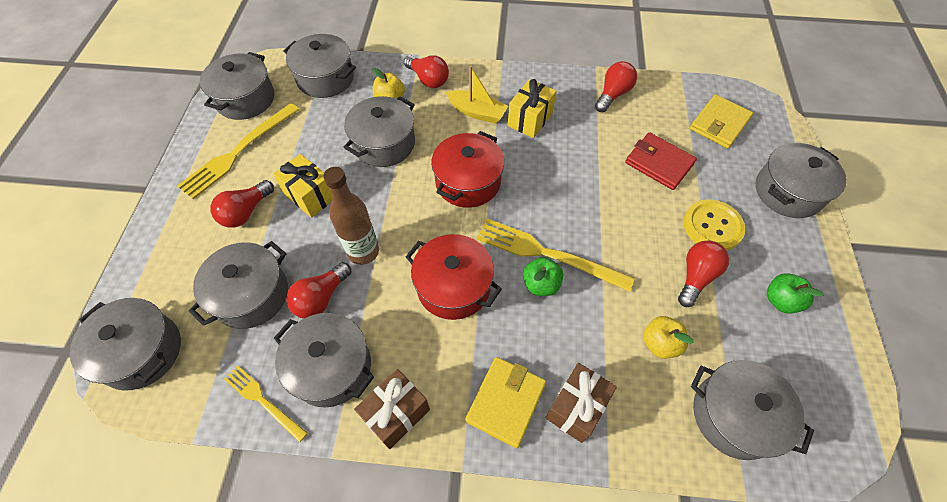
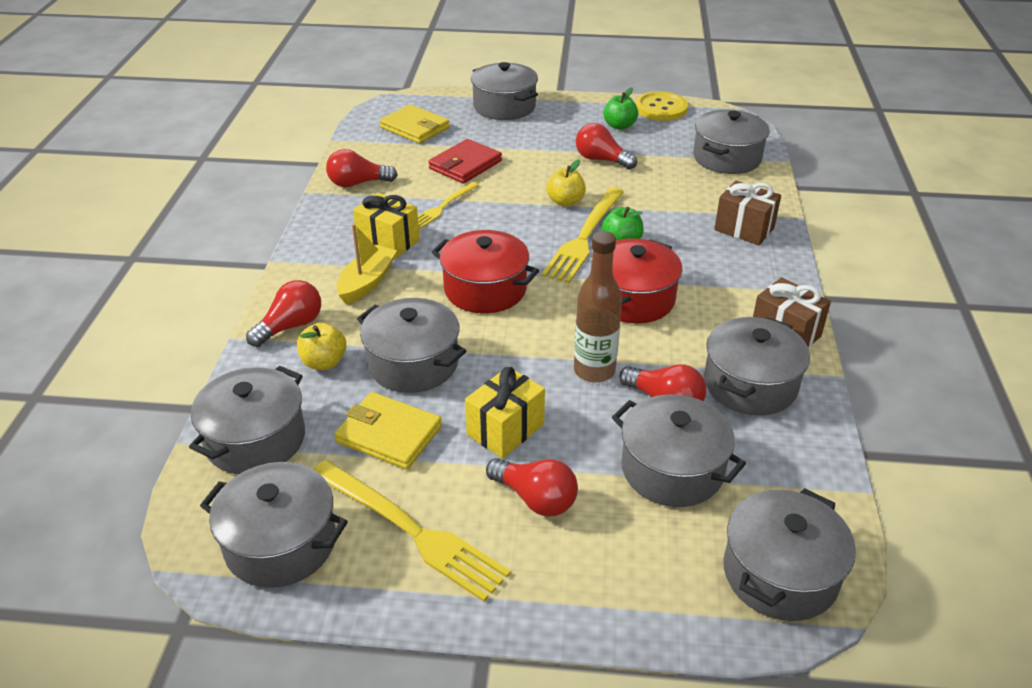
camera: 90 degrees left, 20 degrees down
yellow fork [224,365,308,443] -> yellow fork moved to [418,182,479,229]
yellow wallet [465,357,546,448] -> yellow wallet moved to [334,392,442,470]
red light bulb [595,61,637,112] -> red light bulb turned 45 degrees counterclockwise [326,149,398,187]
yellow apple [643,316,694,359] -> yellow apple moved to [547,159,586,207]
yellow button [683,199,745,251] -> yellow button moved to [635,91,688,121]

